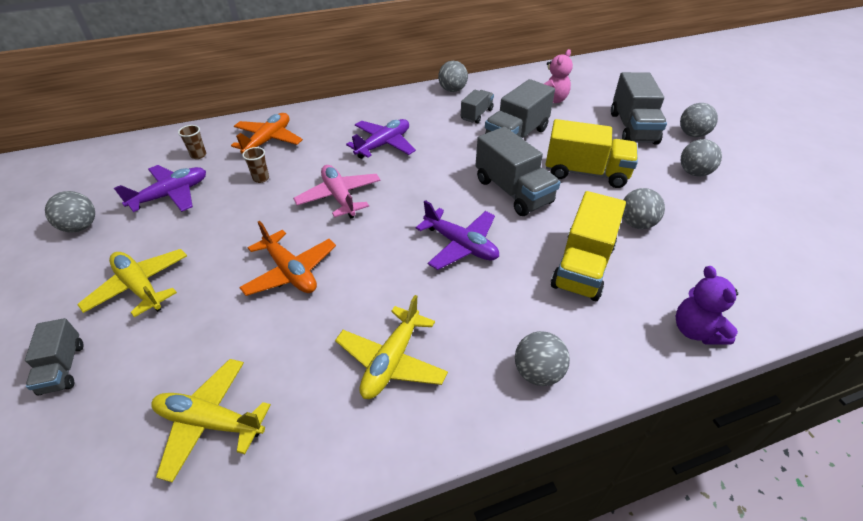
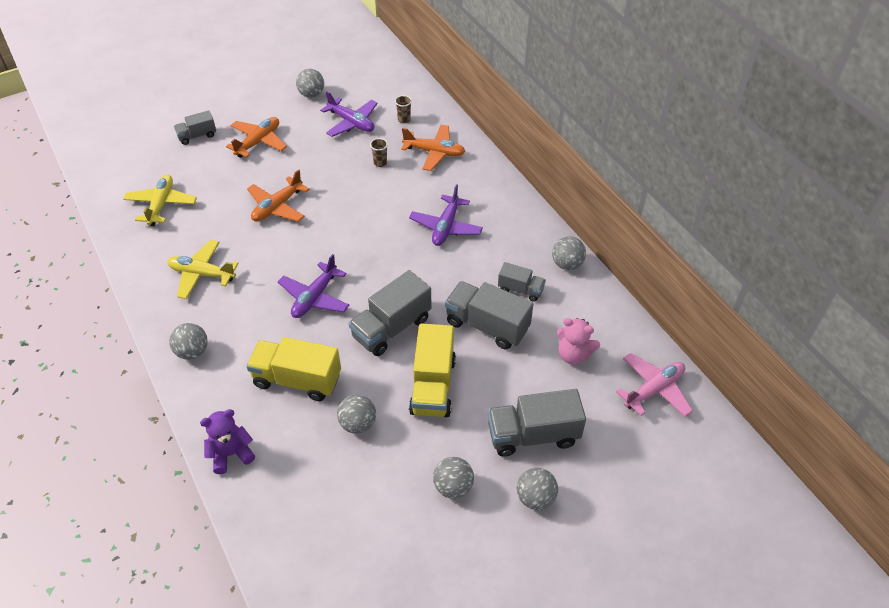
camera: 80 degrees right, 5 degrees up
yellow plane [77,249,187,317] -> orange plane [226,117,287,158]
pink plane [293,165,381,219] -> pink plane moved to [616,353,693,417]
purple plane [346,119,416,159] -> purple plane turned 75 degrees clockwise [409,184,483,246]

